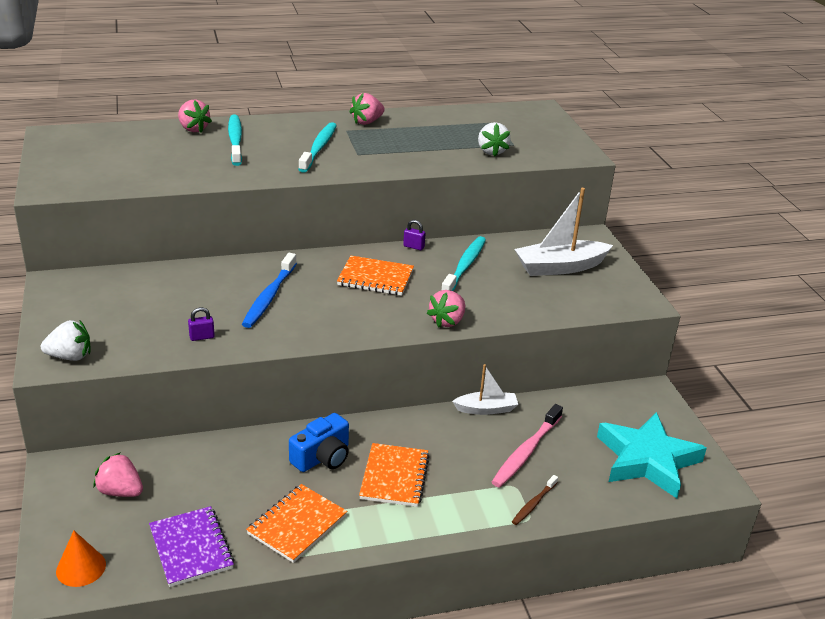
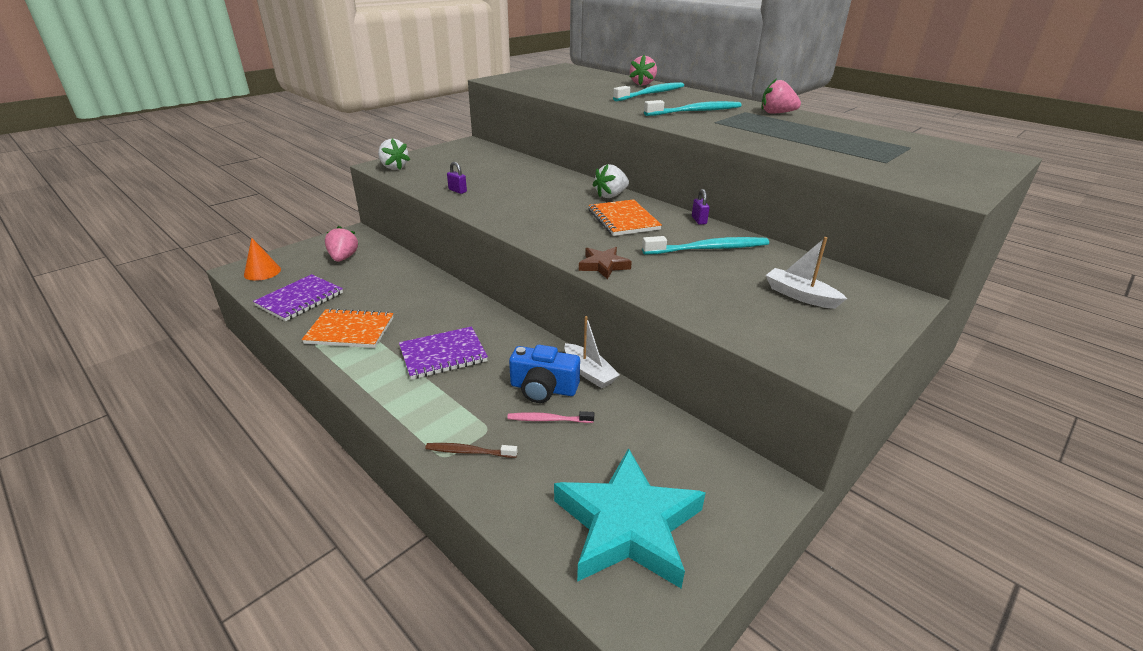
camera: 60 degrees right, 0 degrees up
blue toothbrush [242,253,297,328] -> none
blue camera [289,413,349,472] -> blue camera moved to [509,345,580,403]
orange notebook [359,443,430,507] -> purple notebook [399,326,488,380]
pink strawberry [427,290,465,328] -> brown star [579,247,632,279]
white strawberry [478,122,511,156] -> white strawberry moved to [593,164,629,198]
pink toothbrush [492,404,563,487] -> pink toothbrush [507,411,594,423], size x0.56
white boat [514,188,613,276] -> white boat [766,237,847,309], size x0.59

